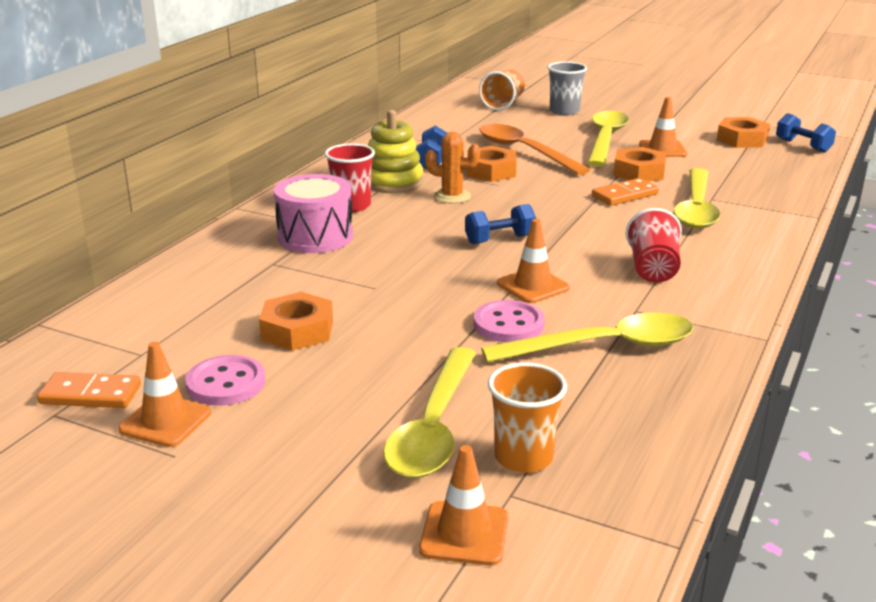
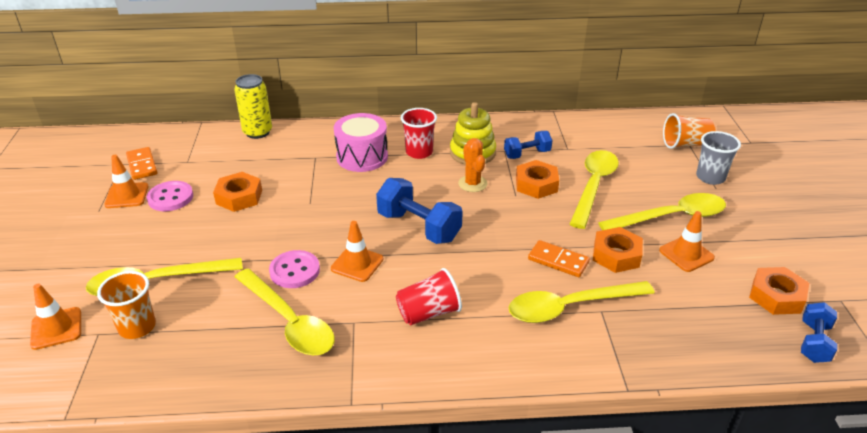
camera: 60 degrees right, 10 degrees up
blue dumbbell [465,204,536,244] -> blue dumbbell [376,178,463,244], size x1.65
orange spoon [480,124,590,175] -> yellow spoon [570,150,619,229]
none -> yellow can [234,74,272,139]

